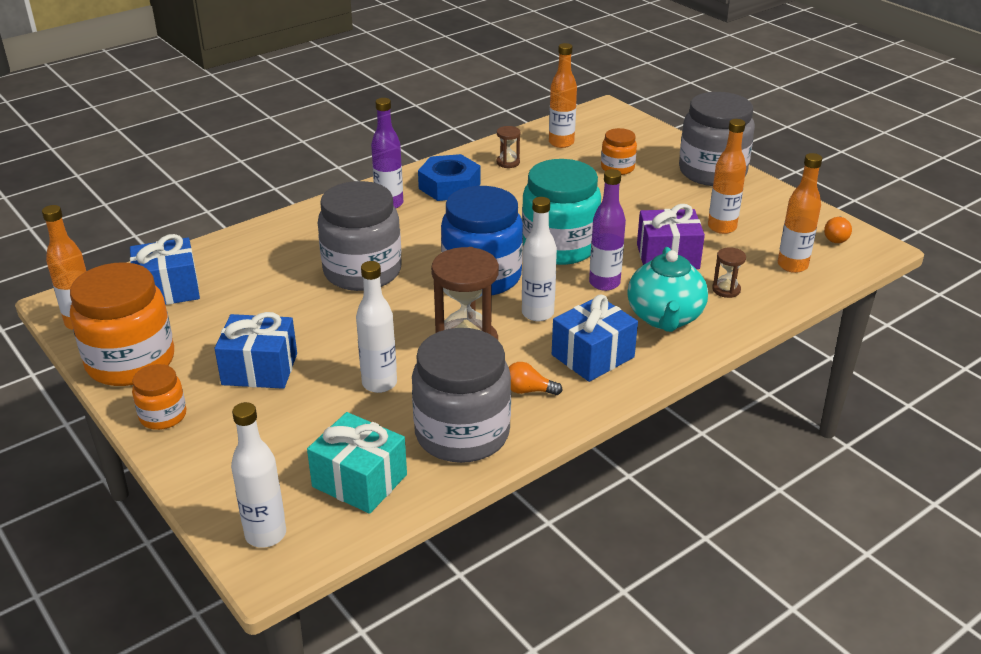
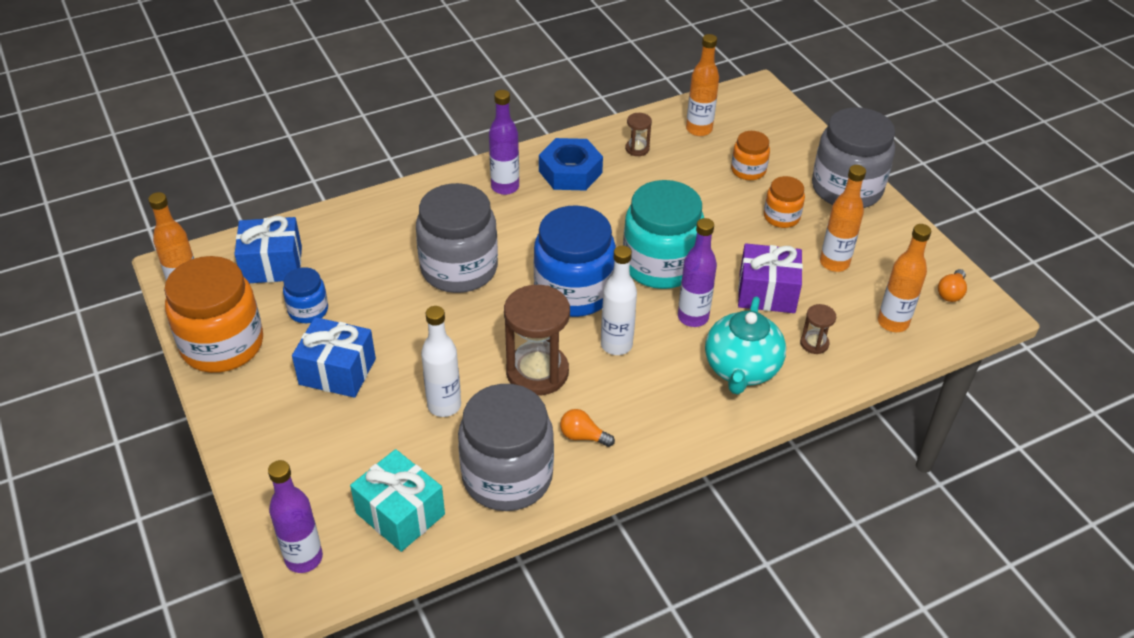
camera: 10 degrees right, 10 degrees up
orange jar [132,364,186,430] -> orange jar moved to [764,176,805,228]
white bottle [231,402,286,548] -> purple bottle [268,460,323,573]
blue gift [552,295,638,382] -> none
none -> blue jar [283,267,328,323]

